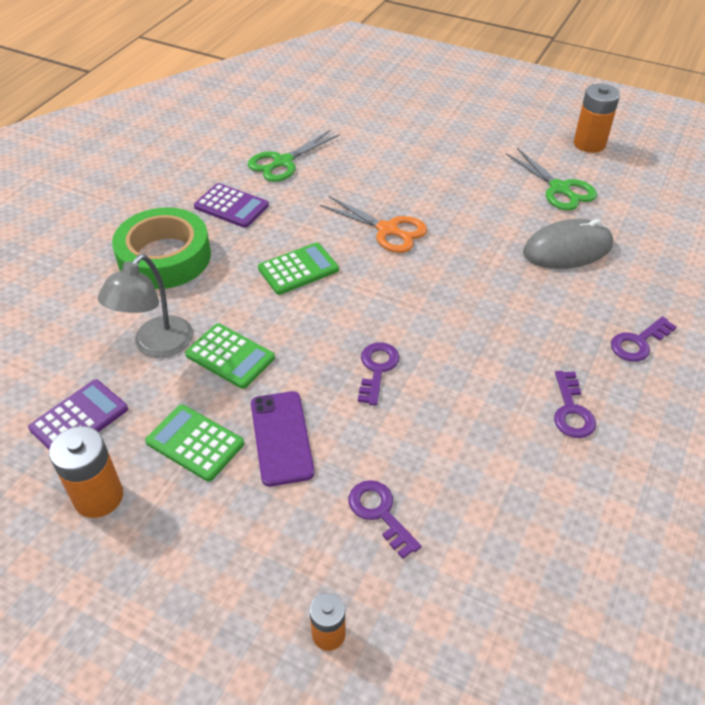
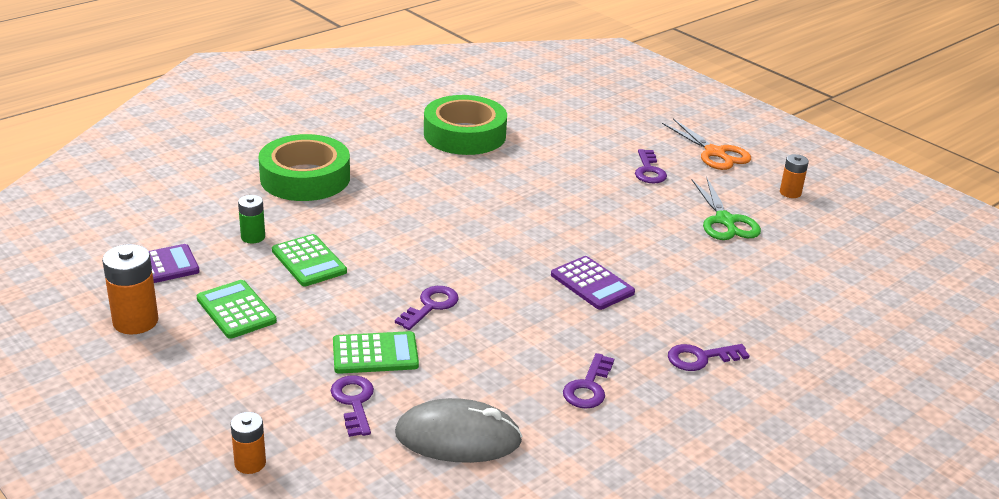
camera: 20 degrees right, 15 degrees down
grey lamp [98,254,193,358] -> green battery [238,195,265,243]
purple calculator [194,183,269,228] -> purple calculator moved to [551,256,635,310]
green scissors [248,130,340,182] -> green tape [424,95,507,155]
purple phone [251,391,315,487] -> none
green calculator [258,243,339,295] -> green calculator moved to [333,331,419,374]
orange scissors [320,196,427,253] -> orange scissors moved to [662,119,751,170]
grey mouse [523,219,613,269] -> grey mouse moved to [395,398,523,463]
orange battery [574,83,620,153] -> orange battery [780,154,809,198], size x0.61
none -> purple key [635,149,667,184]

